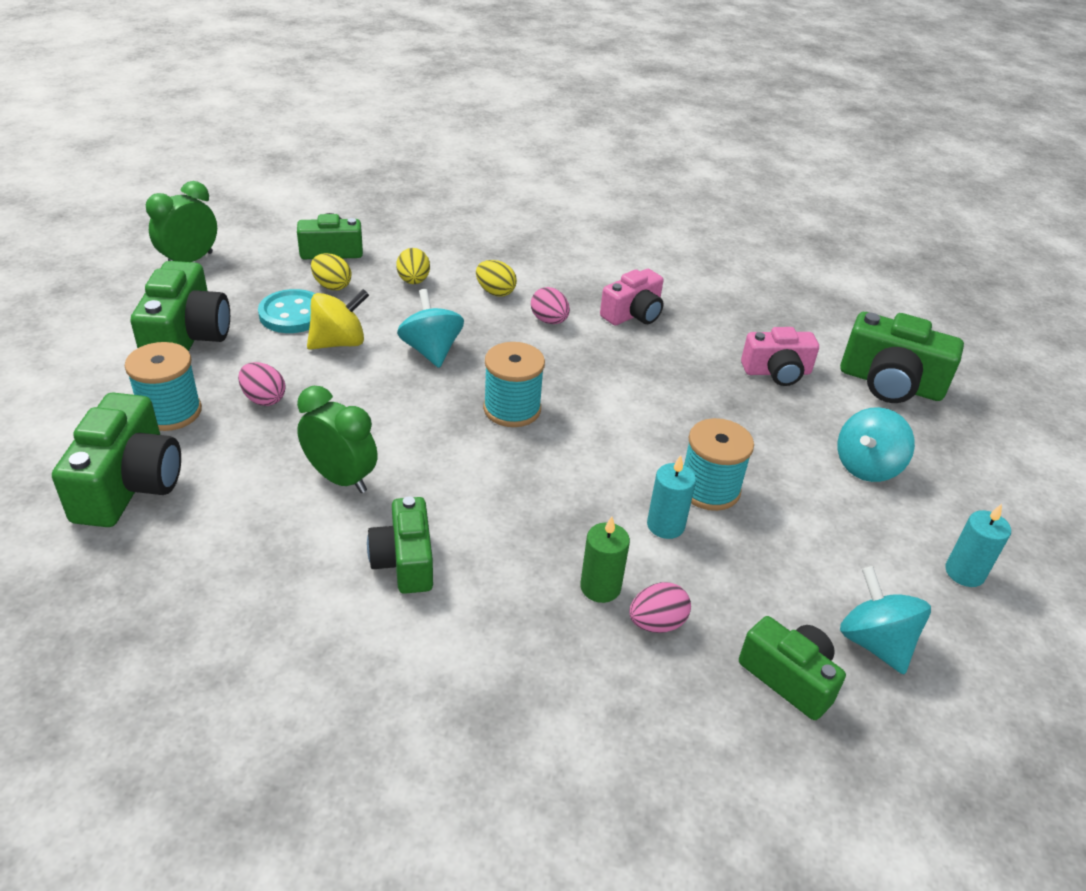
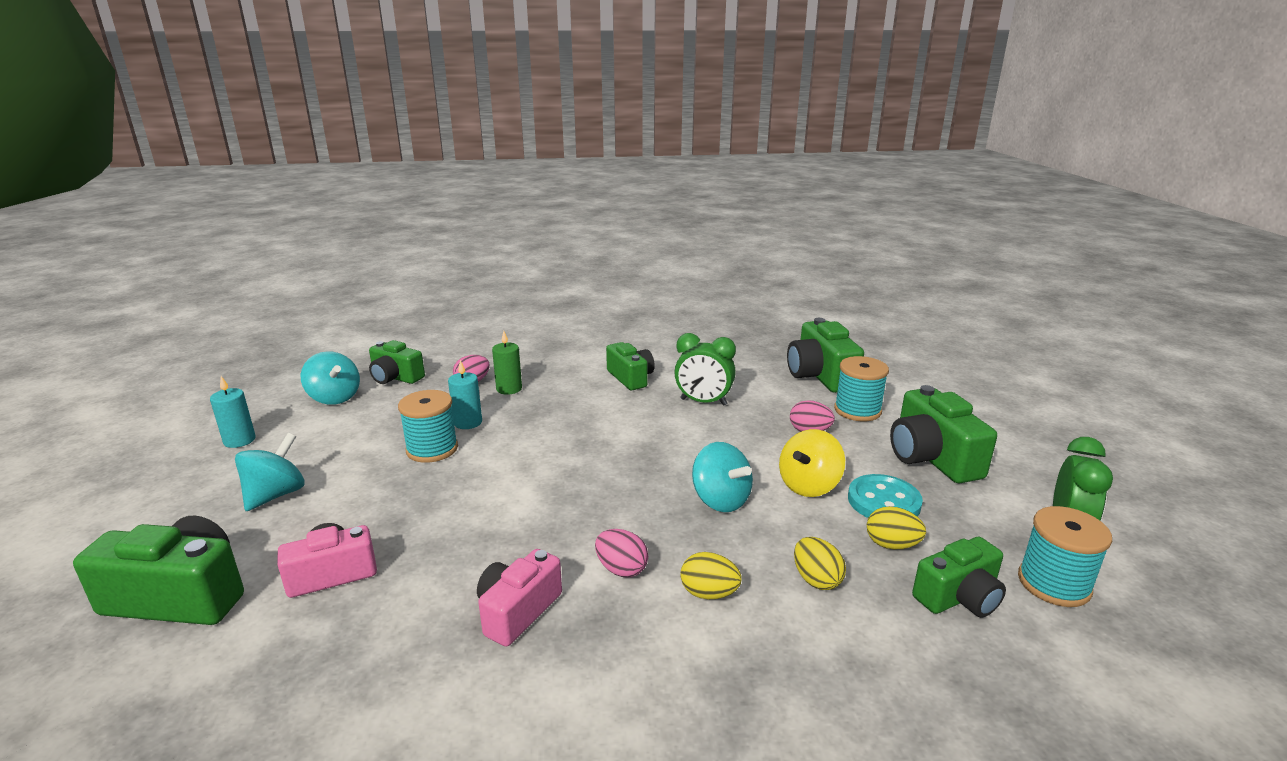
camera: 165 degrees right, 15 degrees down
turquoise spool [483,342,545,427] -> turquoise spool moved to [1018,506,1112,607]

